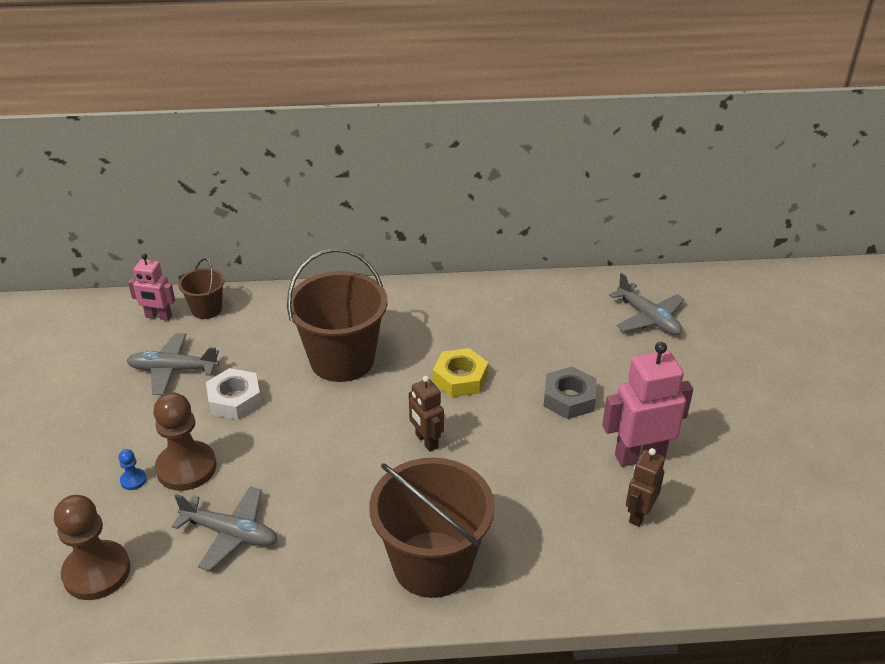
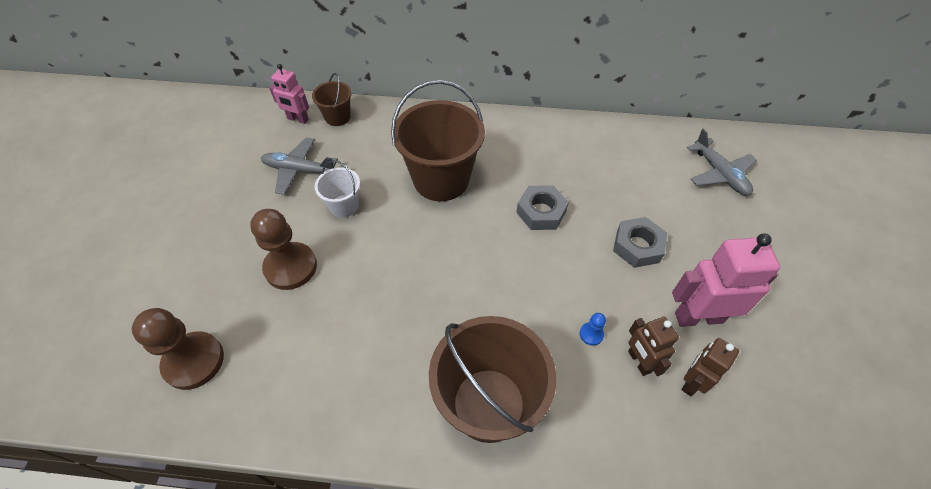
camera: 10 degrees right, 15 degrees up
blue pawn [119,449,147,490] -> blue pawn moved to [580,313,606,346]
grey plane [172,486,277,571] -> none
white nut [206,368,262,420] -> white bucket [315,160,360,218]
brown robot [409,376,444,452] -> brown robot moved to [628,317,679,376]
yellow nut [433,348,488,397] -> grey nut [516,185,569,230]

